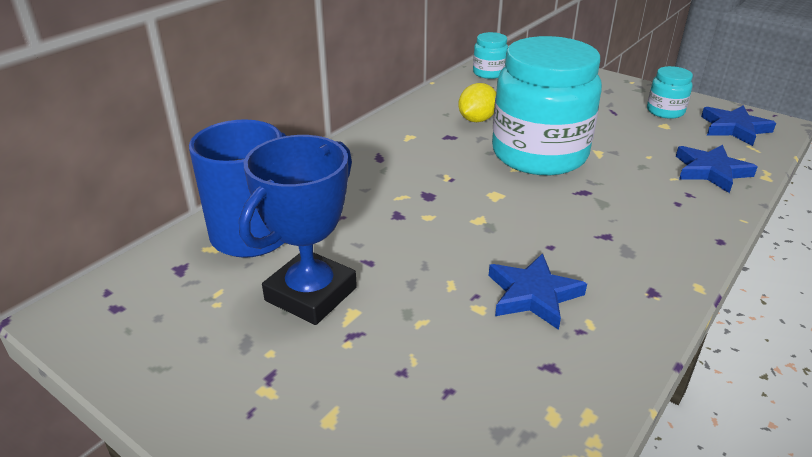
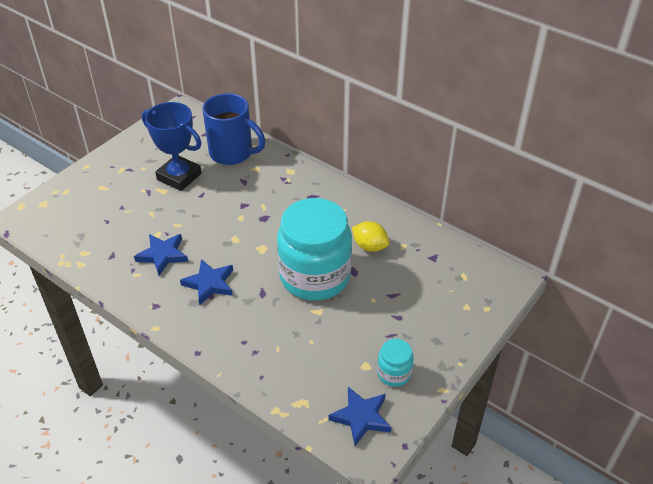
camera: 90 degrees right, 10 degrees up
turquoise jar [473,32,508,79] -> none
blue star [676,145,757,193] -> blue star moved to [180,259,233,305]

